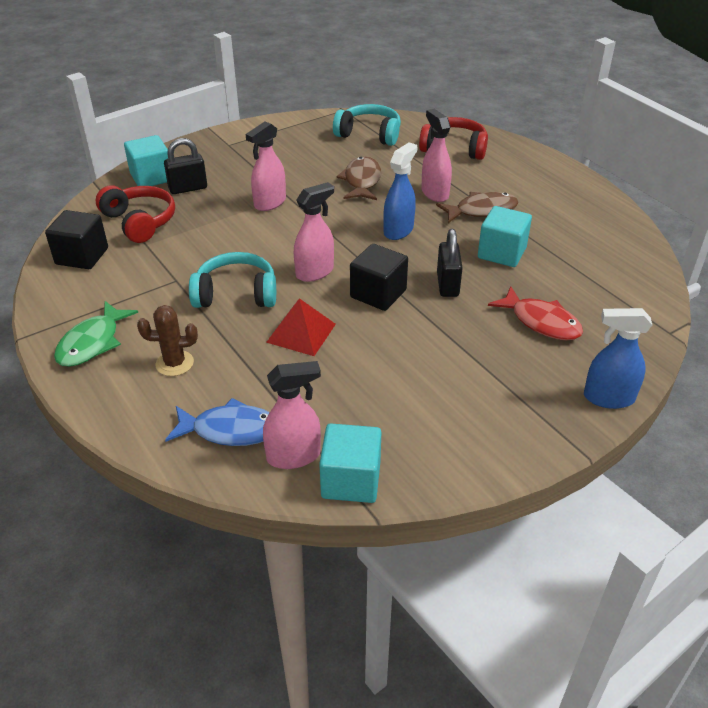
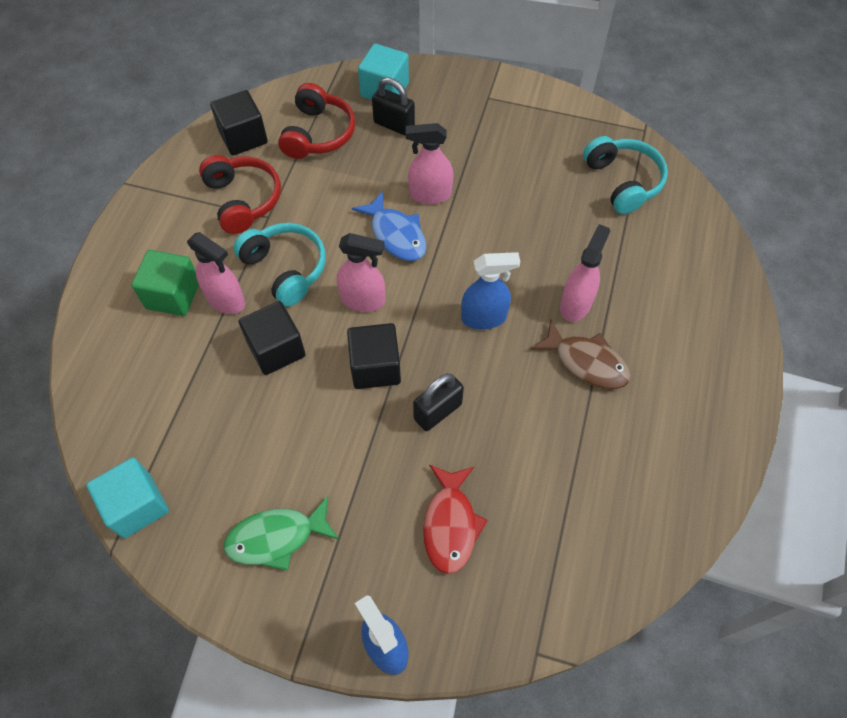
camera: 50 degrees right, 20 degrees up
green fish [54,301,138,367] -> green fish moved to [224,496,339,571]
brown cactus [137,305,198,376] -> green cube [132,250,199,316]
blue fish [165,398,270,446] -> blue fish moved to [352,191,427,261]
pink spray bottle [263,361,321,469] -> pink spray bottle moved to [187,232,245,314]
red pyramid [266,298,336,356] -> black cube [238,301,306,375]
brown fish [336,156,381,200] -> none
red headphones [419,117,488,160] -> red headphones moved to [199,155,281,234]
turquoise cube [478,206,532,267] -> none

